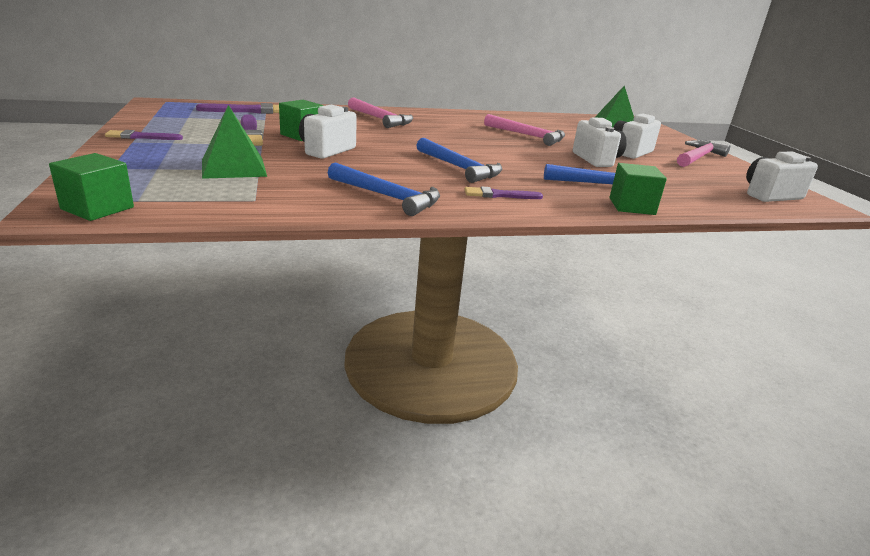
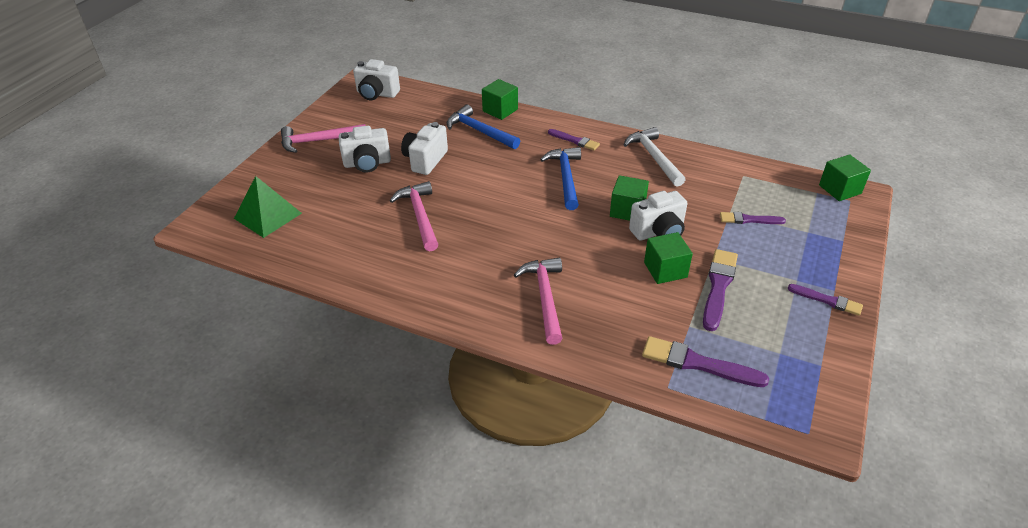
camera: 140 degrees left, 15 degrees up
green pyramid [202,105,267,179] -> purple brush [720,212,786,224]
blue hammer [328,162,440,216] -> white hammer [624,127,686,187]
none -> green cube [610,175,649,221]

